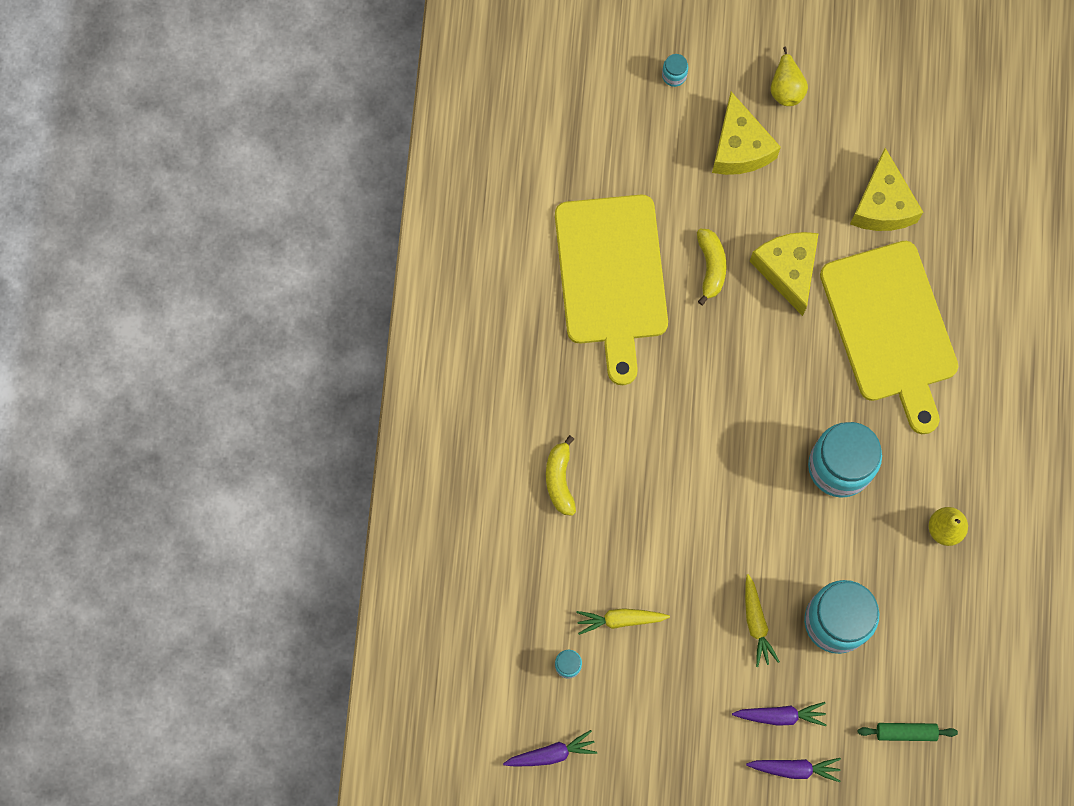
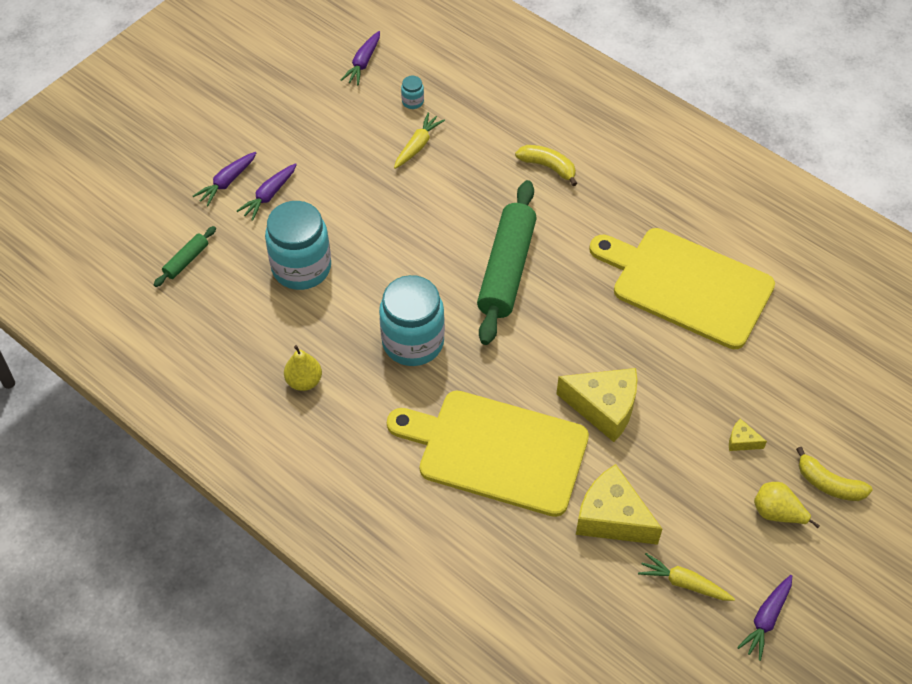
camera: 125 degrees right, 20 degrees down
turquoise jar [662,54,688,87] -> none
yellow banana [697,229,726,305] -> yellow banana moved to [796,447,872,501]
yellow cheese [712,92,781,175] -> yellow cheese [729,418,767,451], size x0.44
yellow carrot [745,574,780,667] -> yellow carrot moved to [638,553,735,601]
none -> green rolling pin [477,180,537,345]
none -> purple carrot [737,575,792,661]

